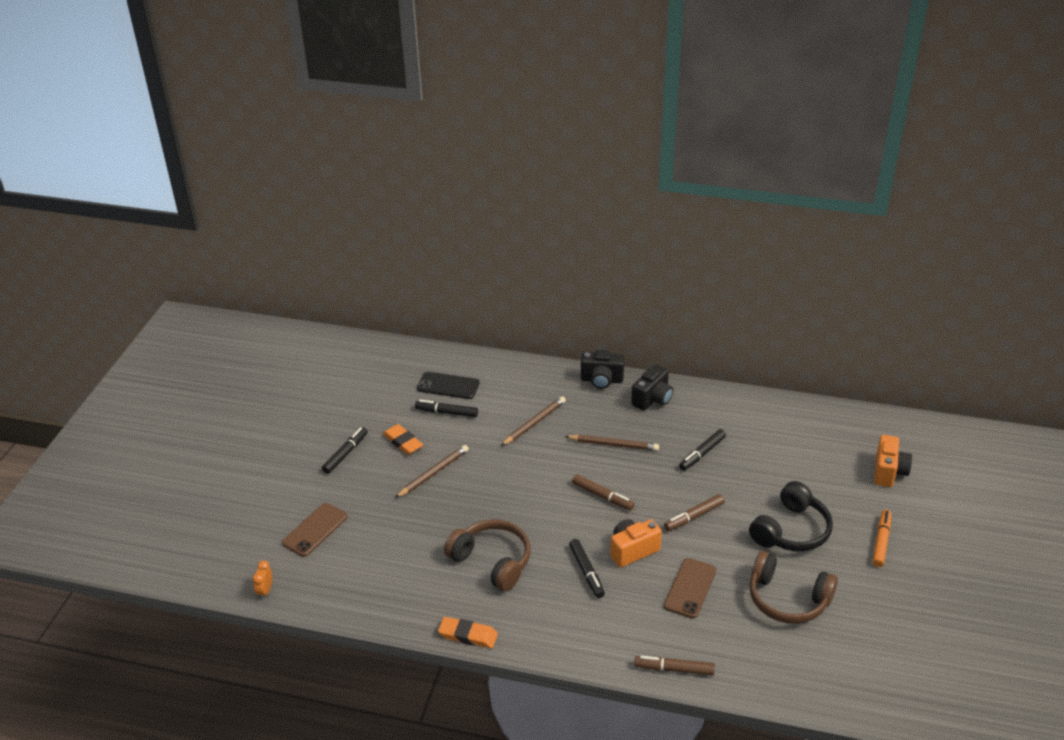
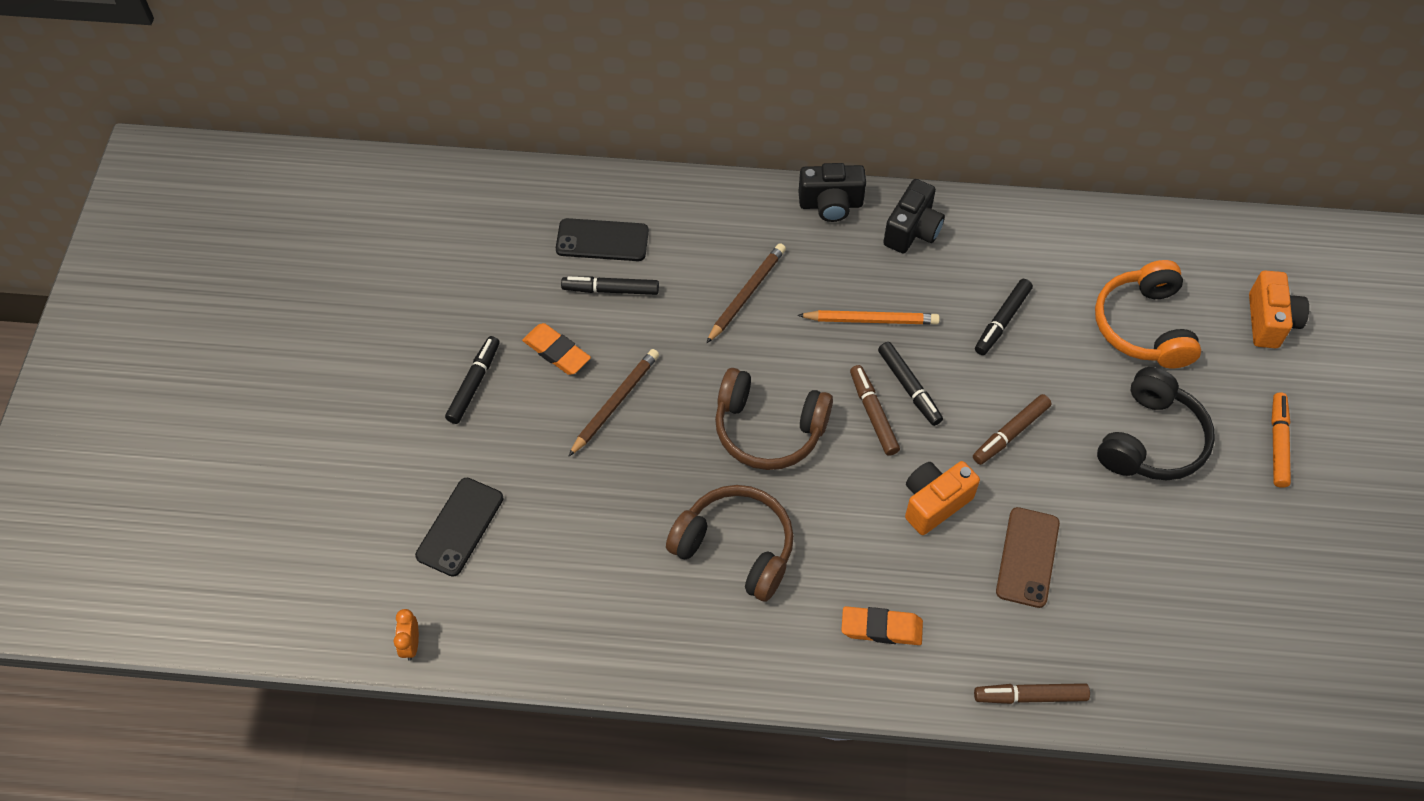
camera: 10 degrees left, 20 degrees up
brown phone [282,503,348,557] -> black phone [415,478,503,577]
orange eraser [438,617,498,648] -> orange eraser moved to [841,606,923,645]
brown pencil [565,435,659,451] -> orange pencil [797,310,940,325]
black marker [569,539,605,598] -> black marker moved to [878,342,943,426]
brown marker [572,474,634,510] -> brown marker turned 135 degrees counterclockwise [850,365,900,456]
brown headphones [749,551,838,624] -> brown headphones moved to [715,368,833,470]
none -> orange headphones [1095,260,1201,368]

